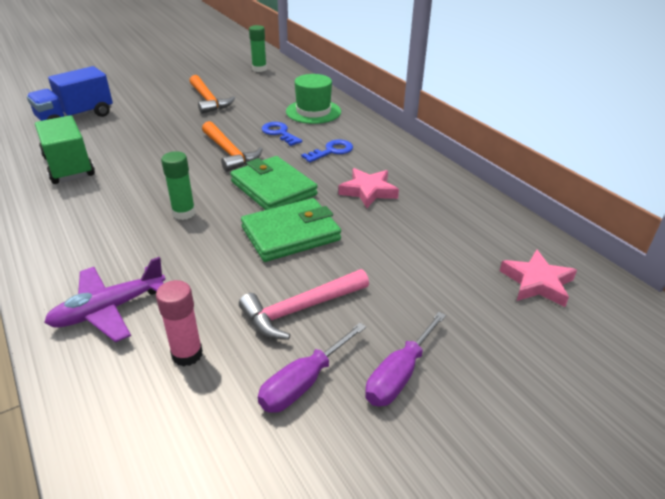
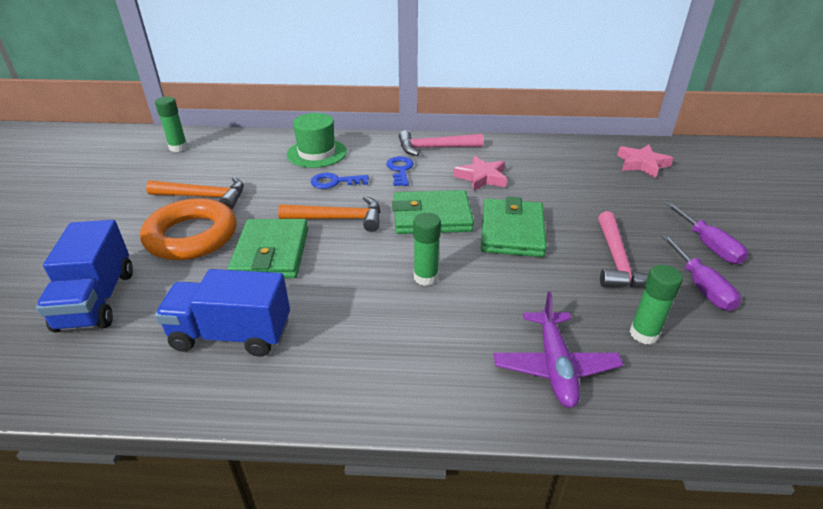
camera: 55 degrees left, 0 degrees up
green truck [35,115,95,184] -> blue truck [155,269,290,357]
pink glue stick [156,280,203,367] -> green glue stick [630,265,683,345]
none -> orange ring [140,198,236,260]
none -> green wallet [228,219,308,278]
none -> pink hammer [399,130,483,156]

